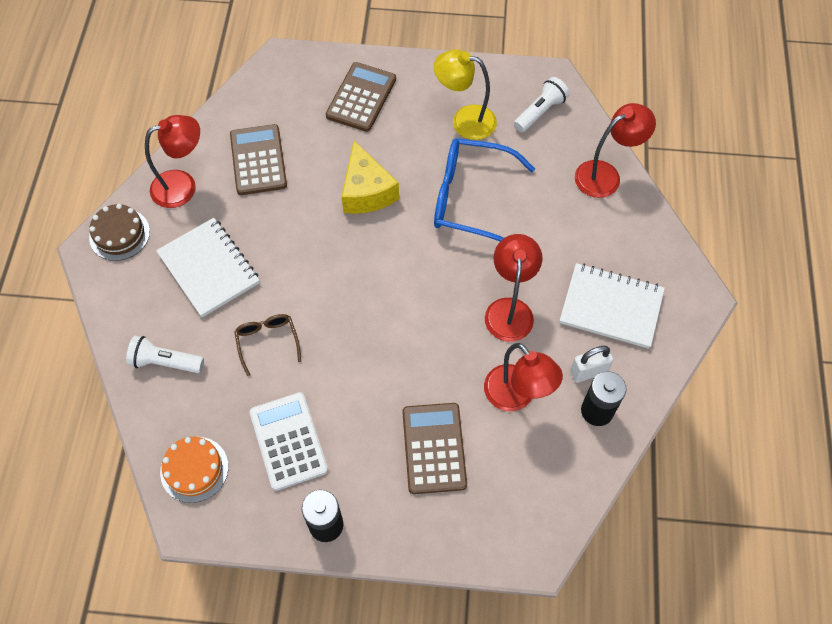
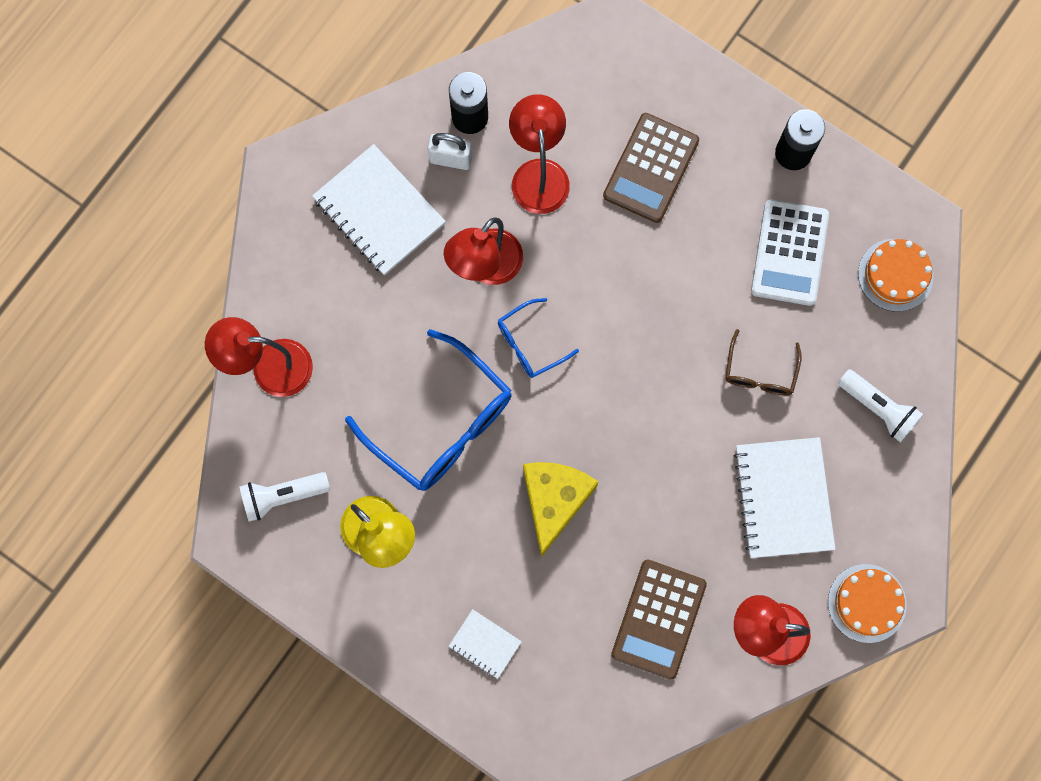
camera: 150 degrees left, 15 degrees up
brown cake [89,204,150,261] -> orange cake [828,564,907,643]
brown calculator [326,62,396,132] -> white notebook [448,609,522,679]
none -> blue glasses [498,298,579,378]

